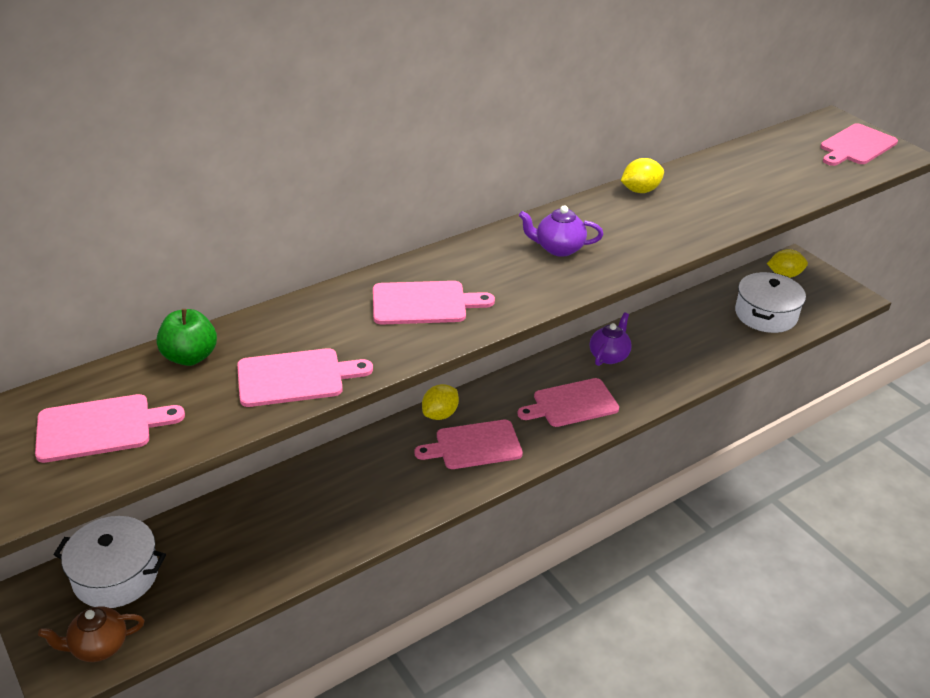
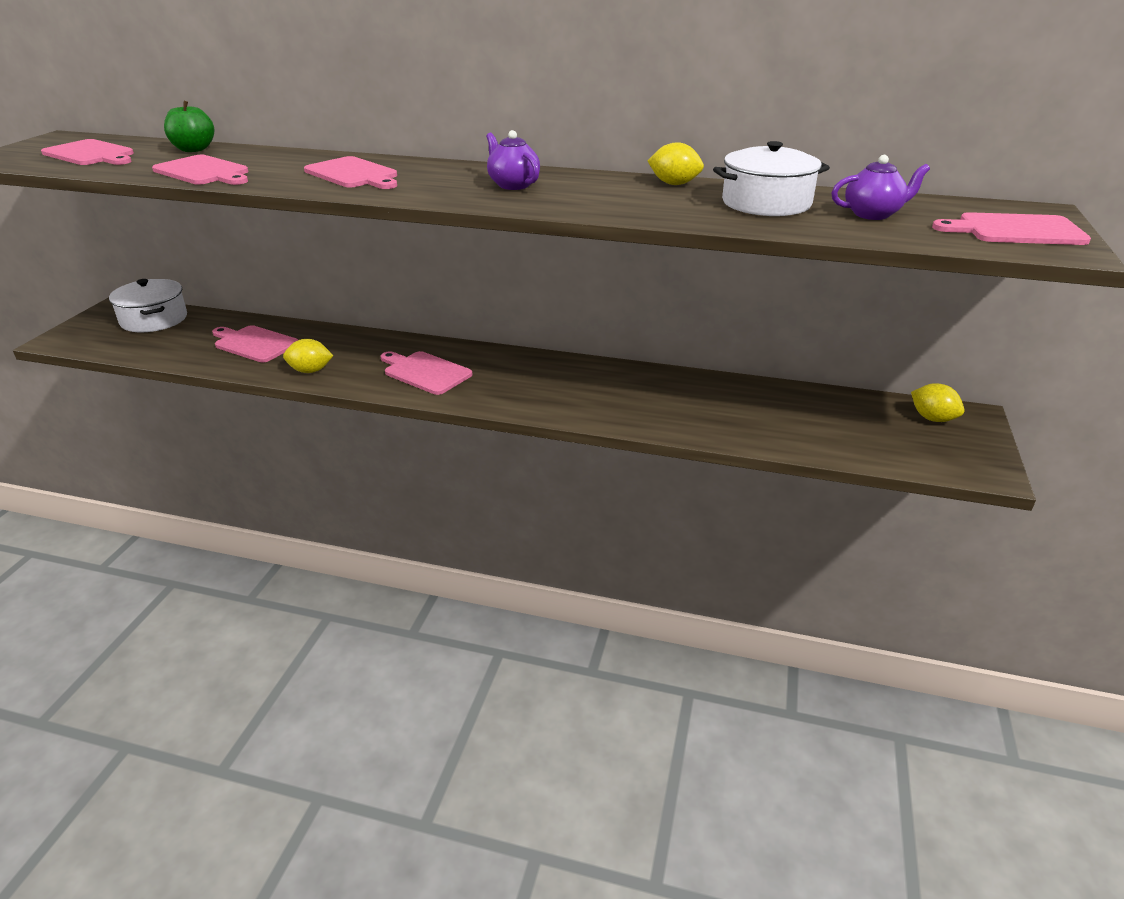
camera: 50 degrees right, 5 degrees down
brown teapot [38,606,144,662] -> none
yellow lemon [422,384,459,420] -> yellow lemon moved to [283,339,333,373]
pink cutting board [517,378,619,427] -> pink cutting board moved to [212,325,298,362]
purple teapot [590,312,632,366] -> purple teapot moved to [831,155,930,220]
white pot [735,272,806,333] -> white pot moved to [713,141,830,216]

